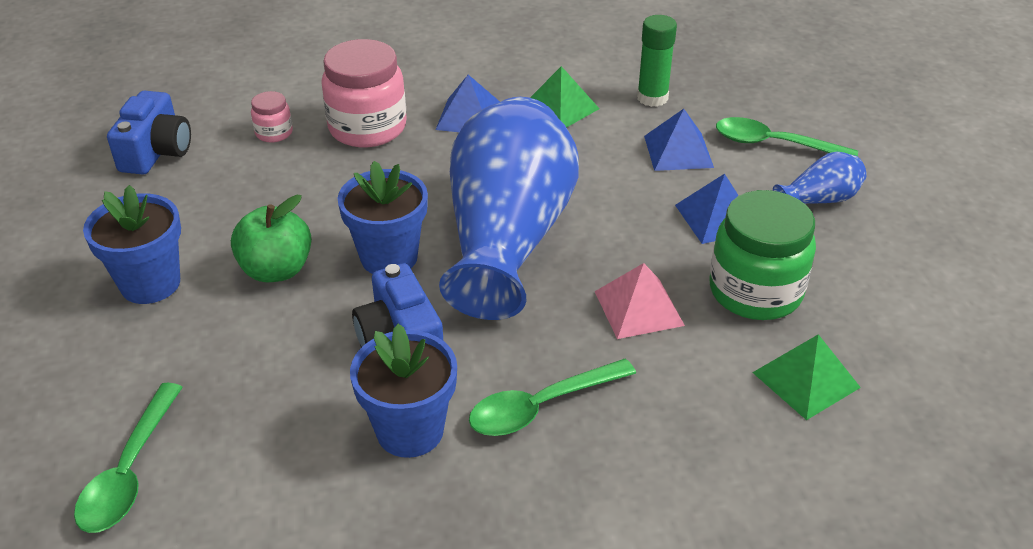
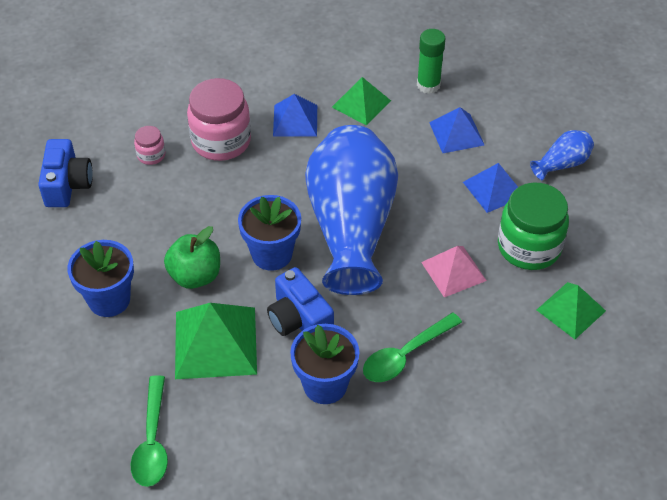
camera: 10 degrees left, 10 degrees up
green spoon [716,117,858,156] -> none
none -> green pyramid [175,303,257,379]

